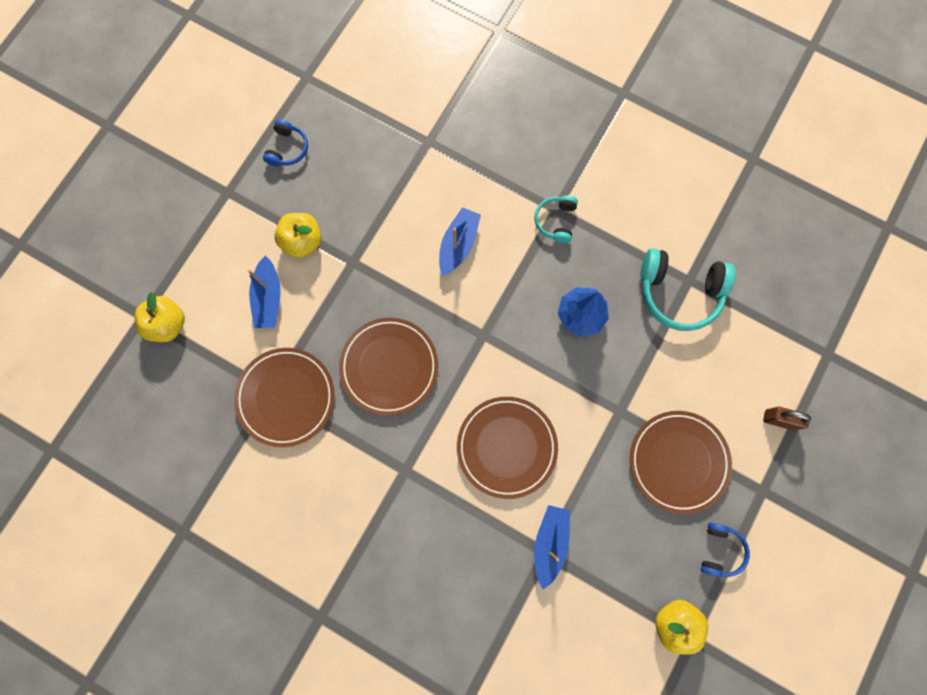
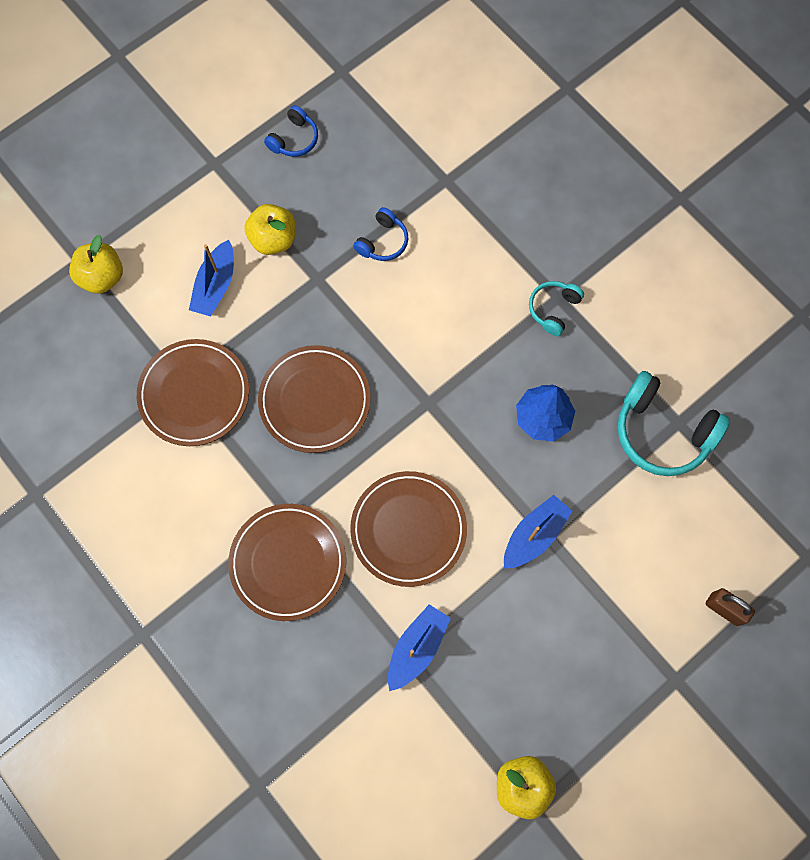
camera: 20 degrees right, 5 degrees down
blue boat [439,207,481,276] -> blue boat moved to [504,495,573,569]
brown plate [630,411,732,514] -> brown plate moved to [228,504,346,621]
blue headphones [701,523,750,577] -> blue headphones moved to [353,207,408,261]

